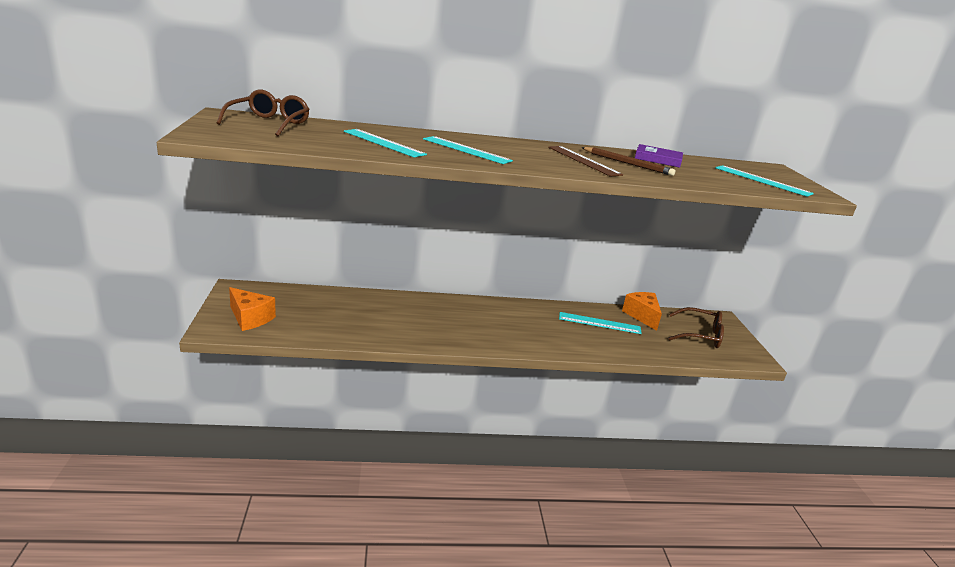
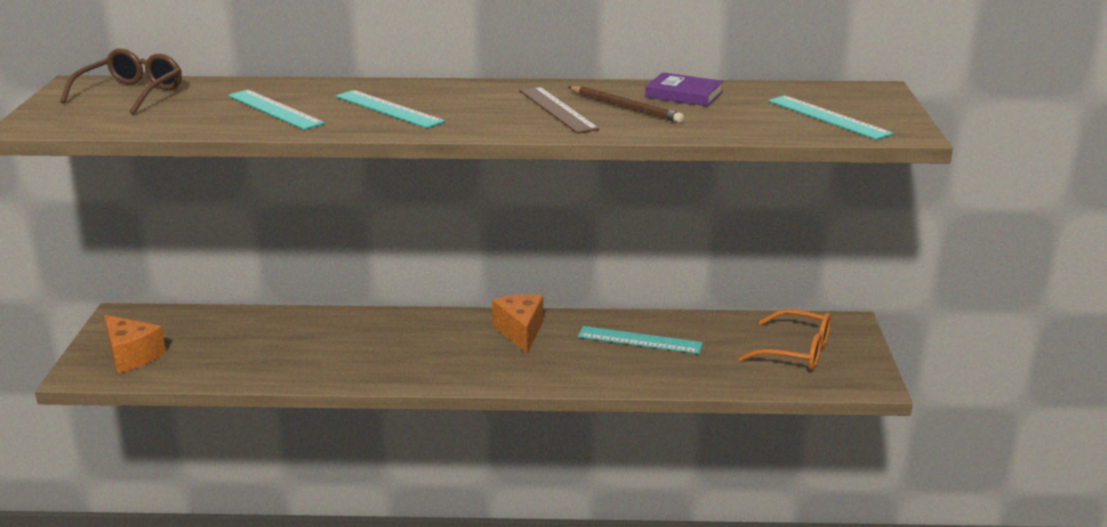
camera: 10 degrees right, 0 degrees up
orange cheese [622,292,662,331] -> orange cheese moved to [492,294,543,354]
brown glasses [668,307,724,348] -> orange glasses [738,309,831,370]

